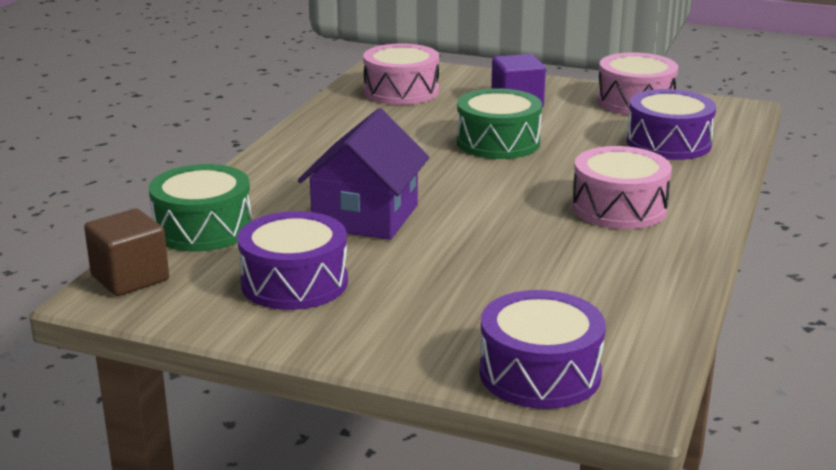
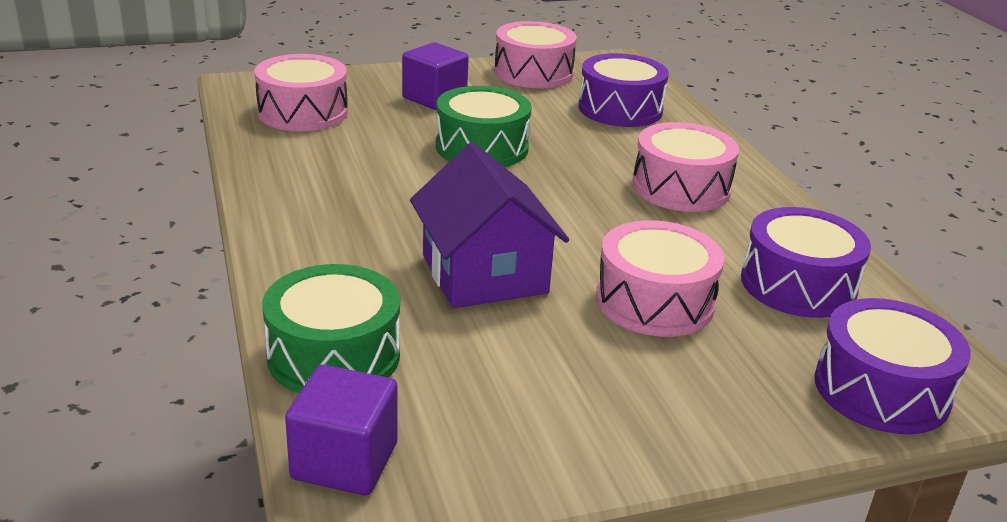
camera: 40 degrees left, 5 degrees up
brown cube [84,209,169,296] -> purple cube [285,365,397,495]
purple drum [237,211,348,310] -> purple drum moved to [741,207,871,318]
none -> pink drum [596,220,725,337]

